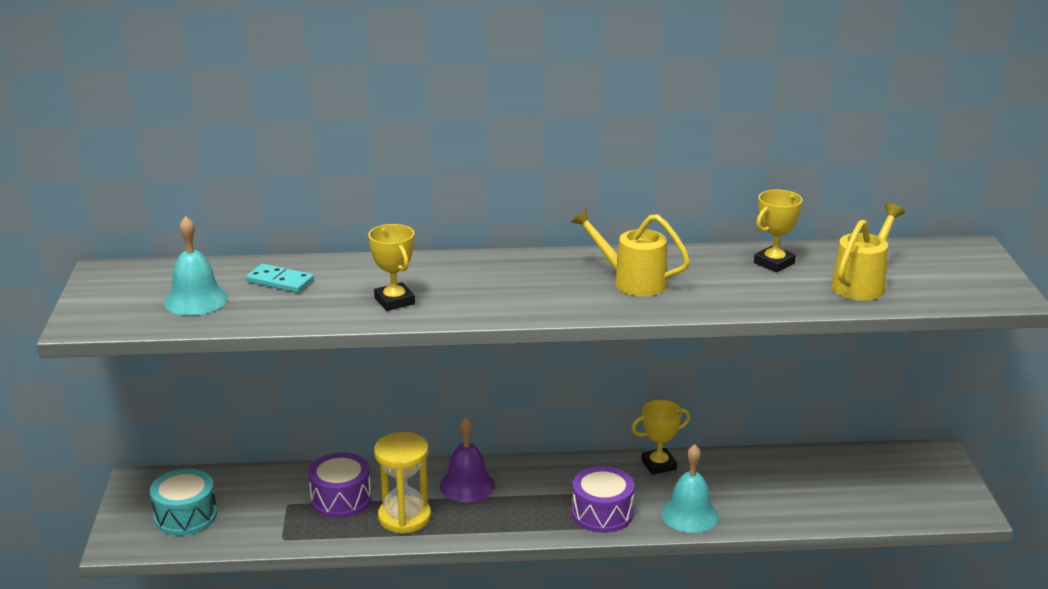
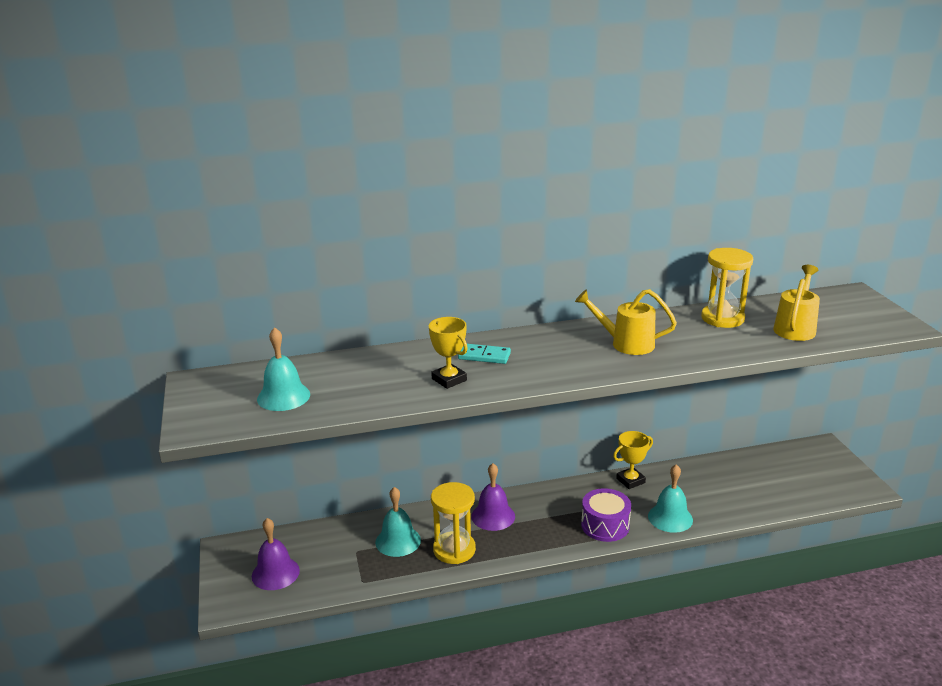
camera: 10 degrees left, 0 degrees up
turquoise drum [150,469,217,535] -> purple bell [252,518,300,590]
turquoise domino [246,264,314,293] -> turquoise domino moved to [458,344,511,364]
purple drum [308,453,371,518] -> turquoise bell [375,487,421,557]
yellow trophy [754,190,803,272] -> yellow hourglass [701,248,753,328]

